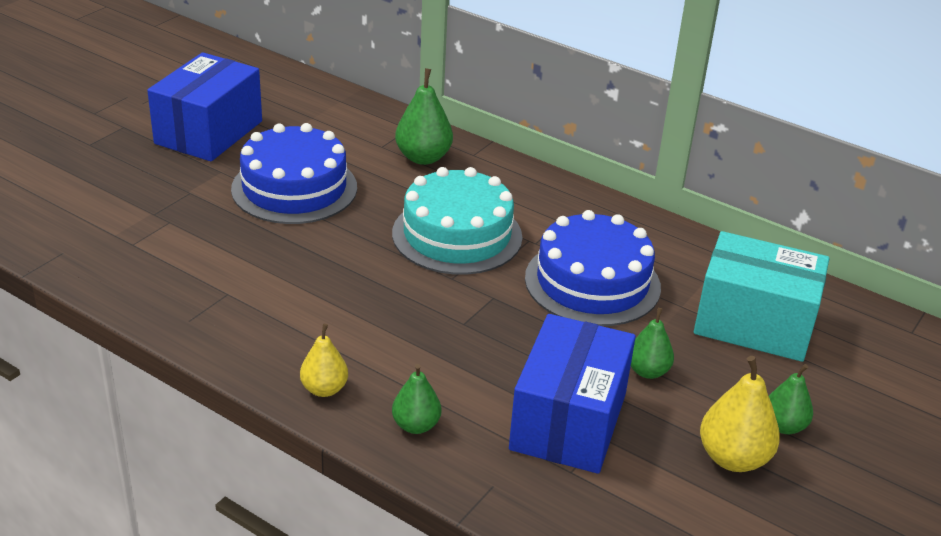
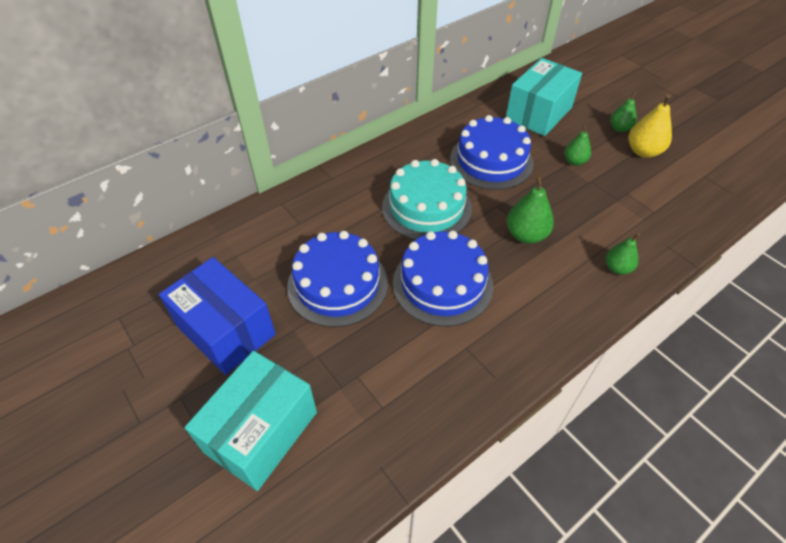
camera: 70 degrees left, 15 degrees up
yellow pear [300,324,348,397] -> none
green pear [395,68,453,165] -> green pear moved to [507,175,554,244]
blue box [509,314,636,474] -> none
none -> turquoise box [185,351,317,491]
none -> blue cake [393,231,493,327]

